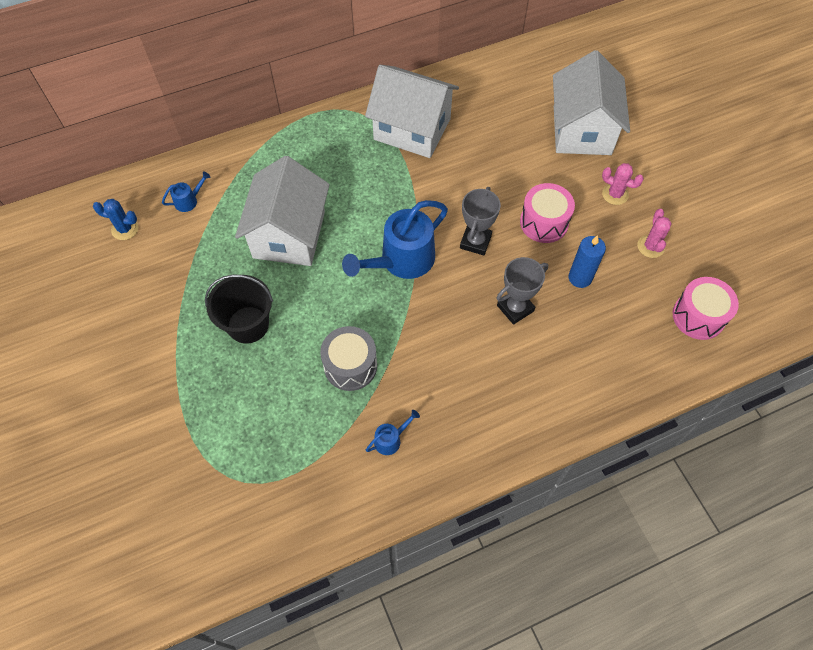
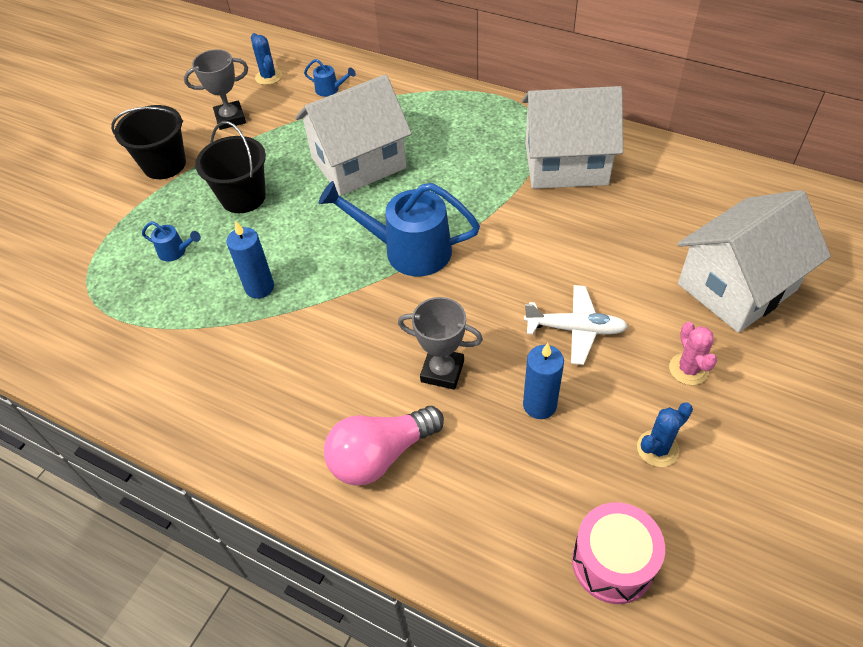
camera: 55 degrees right, 10 degrees down
grey drum [320,326,377,391] -> blue candle [226,222,274,299]
white house [365,65,459,158] -> white house turned 75 degrees counterclockwise [522,86,623,189]
blue watering can [366,410,420,455] -> blue watering can moved to [142,221,201,262]
grey trophy [460,187,501,255] -> grey trophy moved to [184,49,248,130]
pink drum [520,183,575,243] -> white plane [524,285,628,365]
pink cactus [638,209,672,258] -> blue cactus [637,402,693,467]
none -> black bucket [111,105,186,179]
none -> pink light bulb [324,406,444,486]

